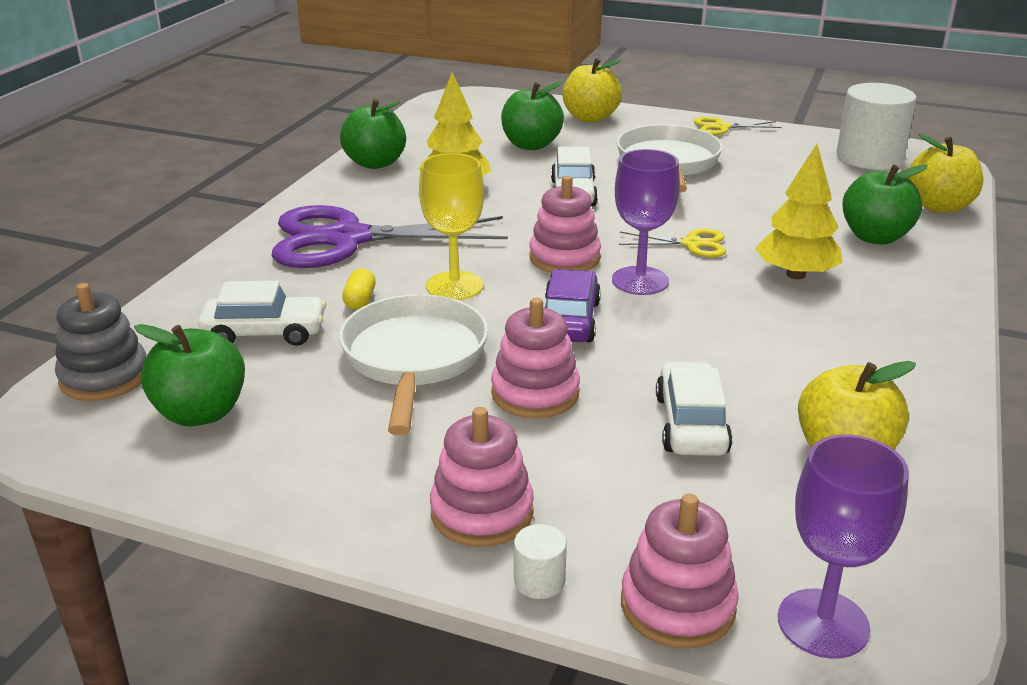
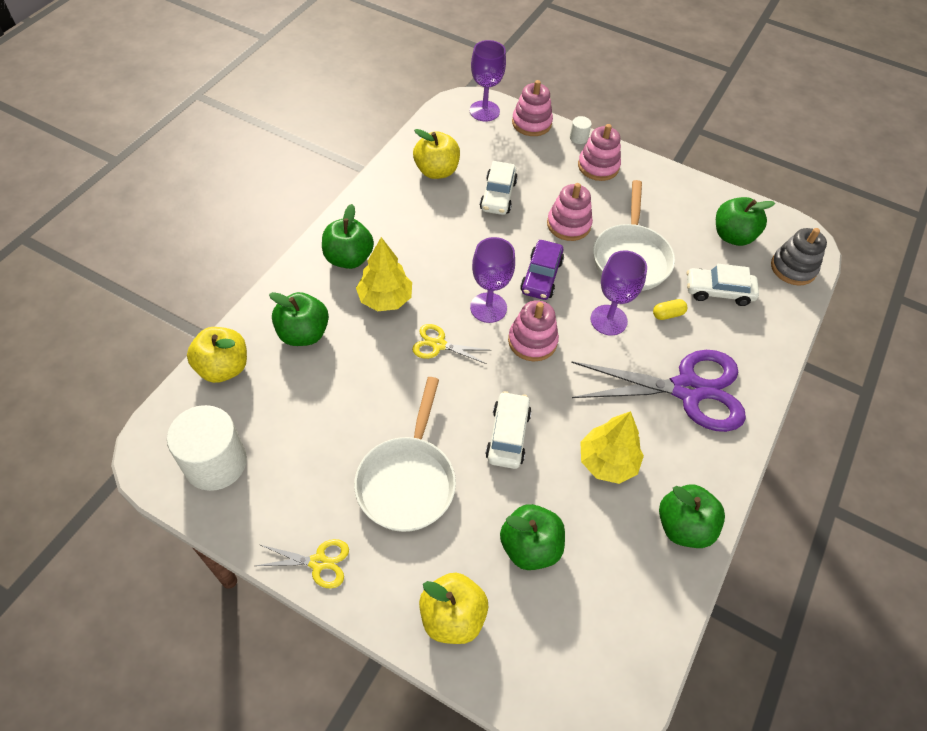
camera: 175 degrees left, 25 degrees up
yellow capsule [342,268,375,310] -> yellow capsule turned 60 degrees clockwise [653,299,688,320]
yellow goblet [419,153,484,300] -> purple goblet [590,250,647,336]
none -> green apple [322,204,374,269]

